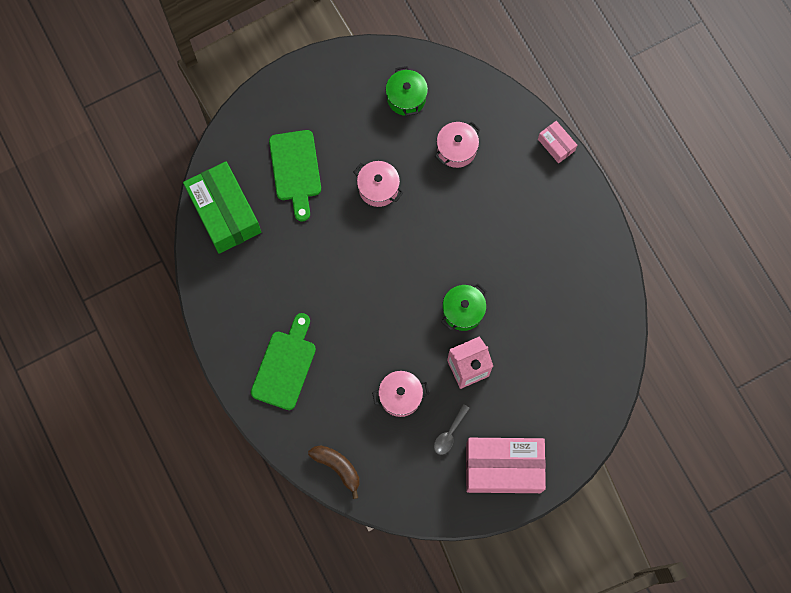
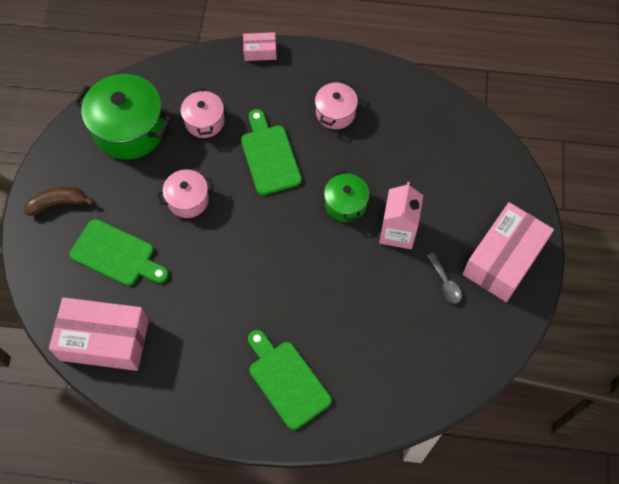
camera: 55 degrees left, 10 degrees down
green box [183,161,261,254] -> pink box [49,297,149,371]
brown banana [308,445,359,499] -> brown banana moved to [25,187,93,216]
pink pot [372,371,429,417] -> pink pot moved to [315,80,358,129]
green pot [386,66,428,116] -> green pot [74,74,172,160], size x1.80
none -> green cutting board [241,109,302,195]

